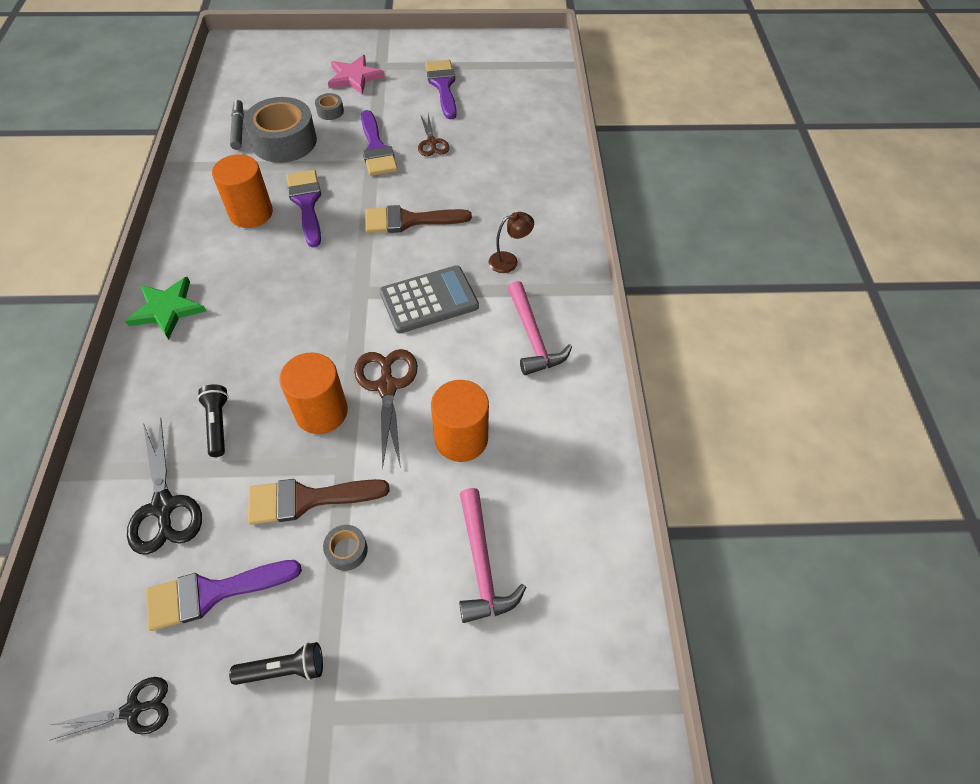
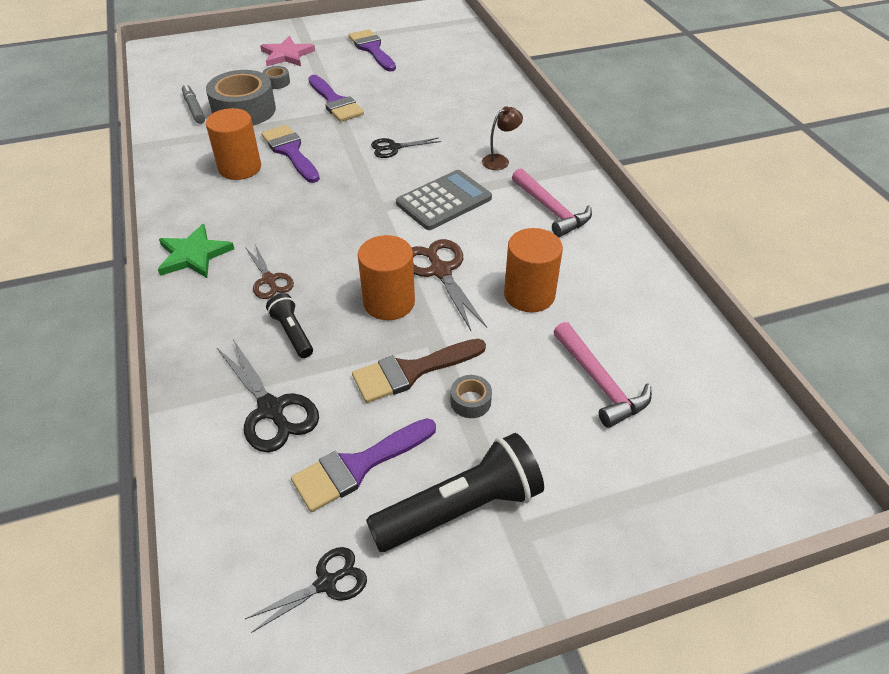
camera: 15 degrees left, 10 degrees down
black flashlight [229,642,323,685] -> black flashlight [366,433,544,552], size x1.93
brown brush [365,205,472,233] -> black scissors [371,138,441,158]
brown scissors [418,114,450,156] -> brown scissors moved to [245,245,294,299]

